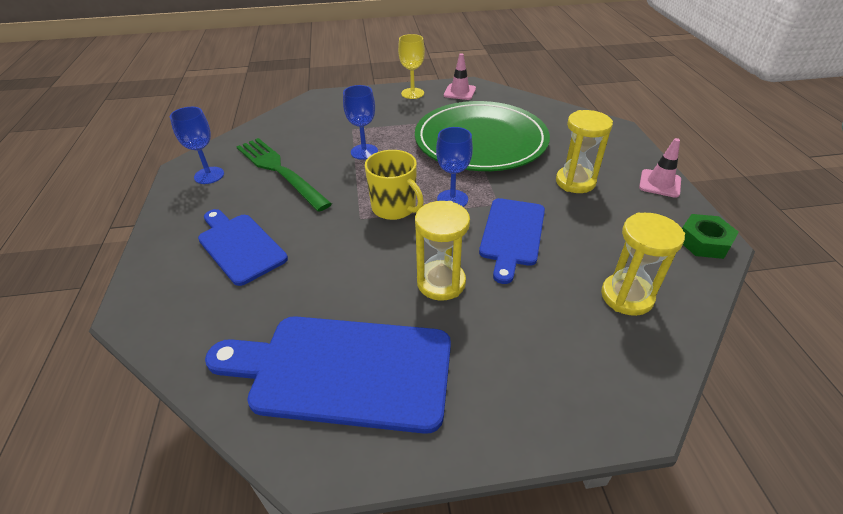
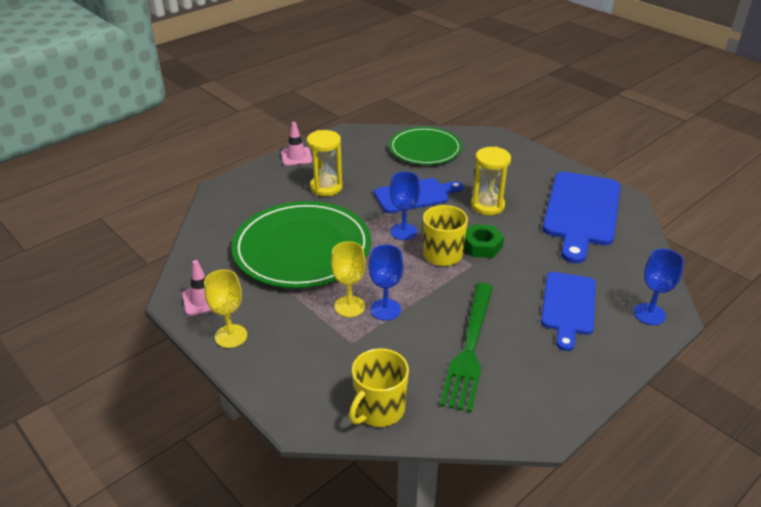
camera: 125 degrees left, 5 degrees down
blue goblet [170,107,224,184] -> blue goblet moved to [634,249,684,325]
blue cutting board [205,316,451,434] -> blue cutting board turned 45 degrees clockwise [542,172,620,264]
yellow hourglass [601,213,685,316] -> green plate [389,127,462,165]
green nut [682,214,739,259] -> green nut moved to [464,224,504,258]
none -> yellow goblet [331,241,366,317]
none -> yellow mug [349,348,409,427]

